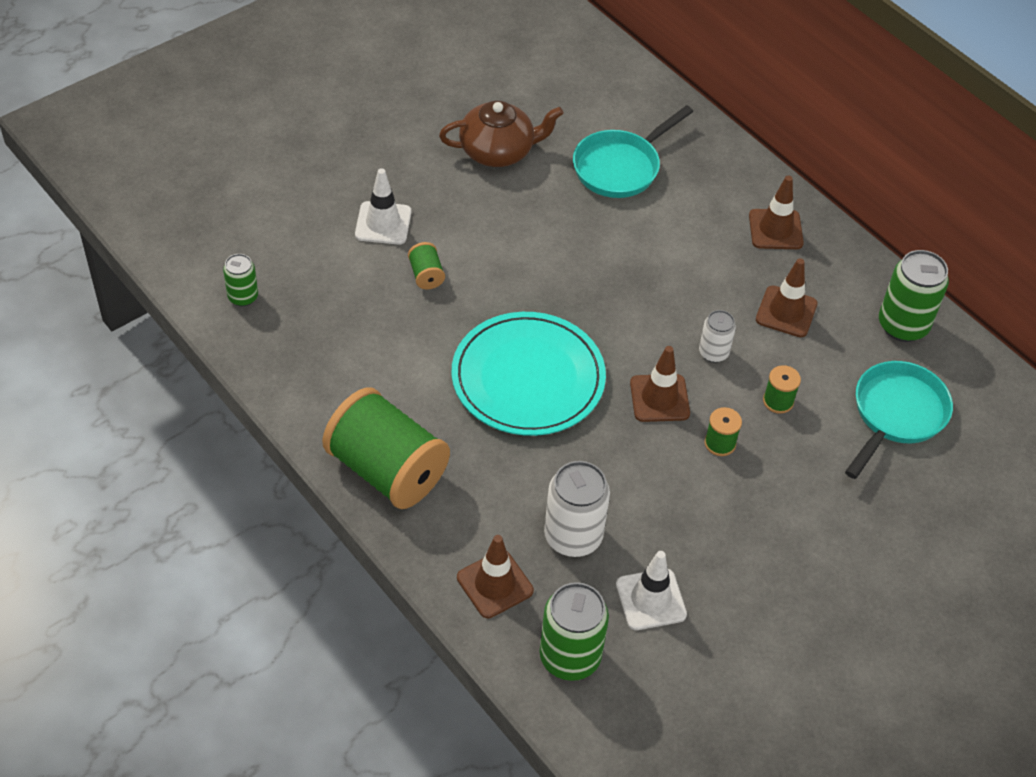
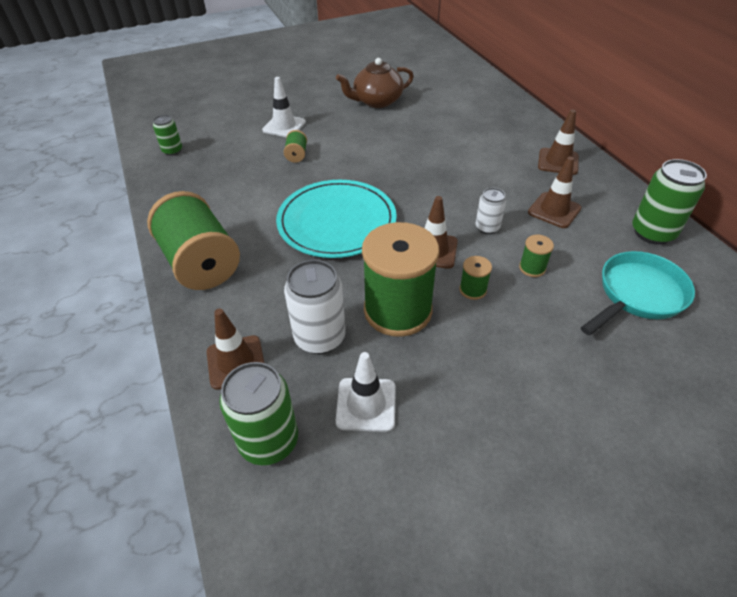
camera: 20 degrees right, 5 degrees down
brown teapot [439,101,564,167] -> brown teapot turned 150 degrees clockwise [336,58,414,108]
turquoise pan [573,105,693,198] -> none
none -> green spool [362,222,439,337]

